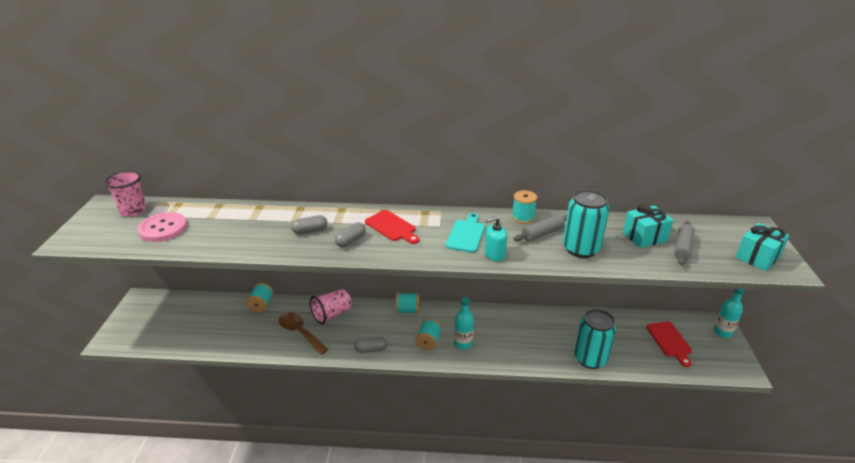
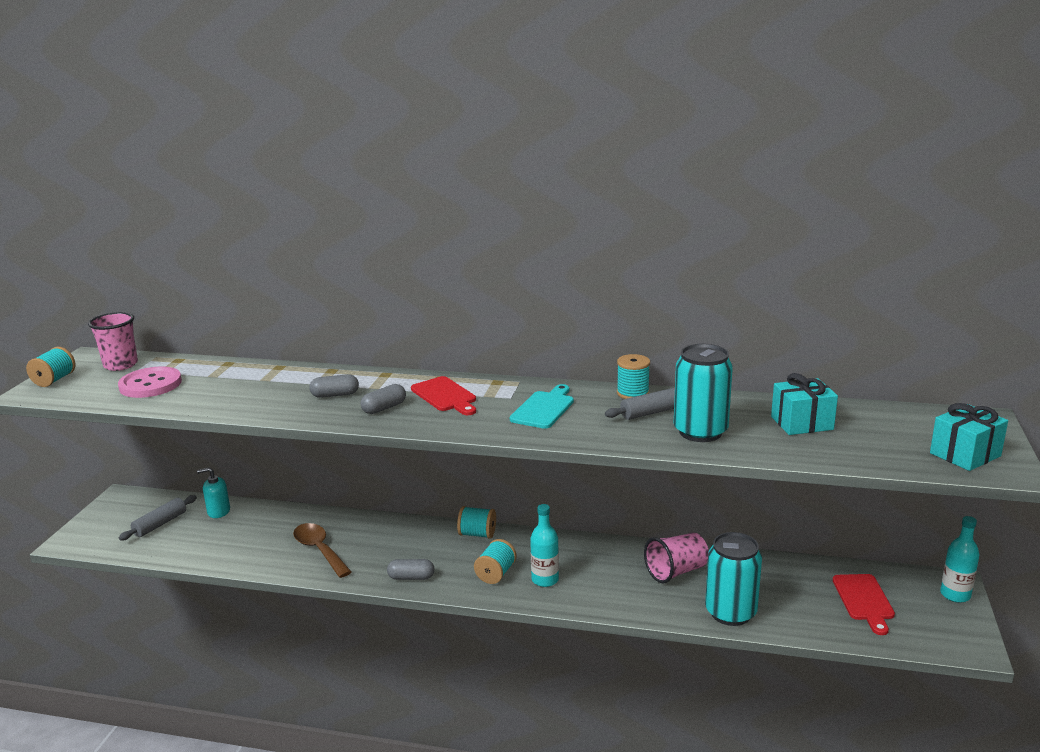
camera: 10 degrees right, 10 degrees down
turquoise spool [246,283,273,312] -> turquoise spool moved to [26,347,75,387]
pink cup [310,289,352,324] -> pink cup moved to [644,533,709,583]
turquoise soap dispenser [485,216,507,261] -> turquoise soap dispenser moved to [197,467,230,518]
grey rolling pin [674,221,694,265] -> grey rolling pin moved to [119,495,197,541]

